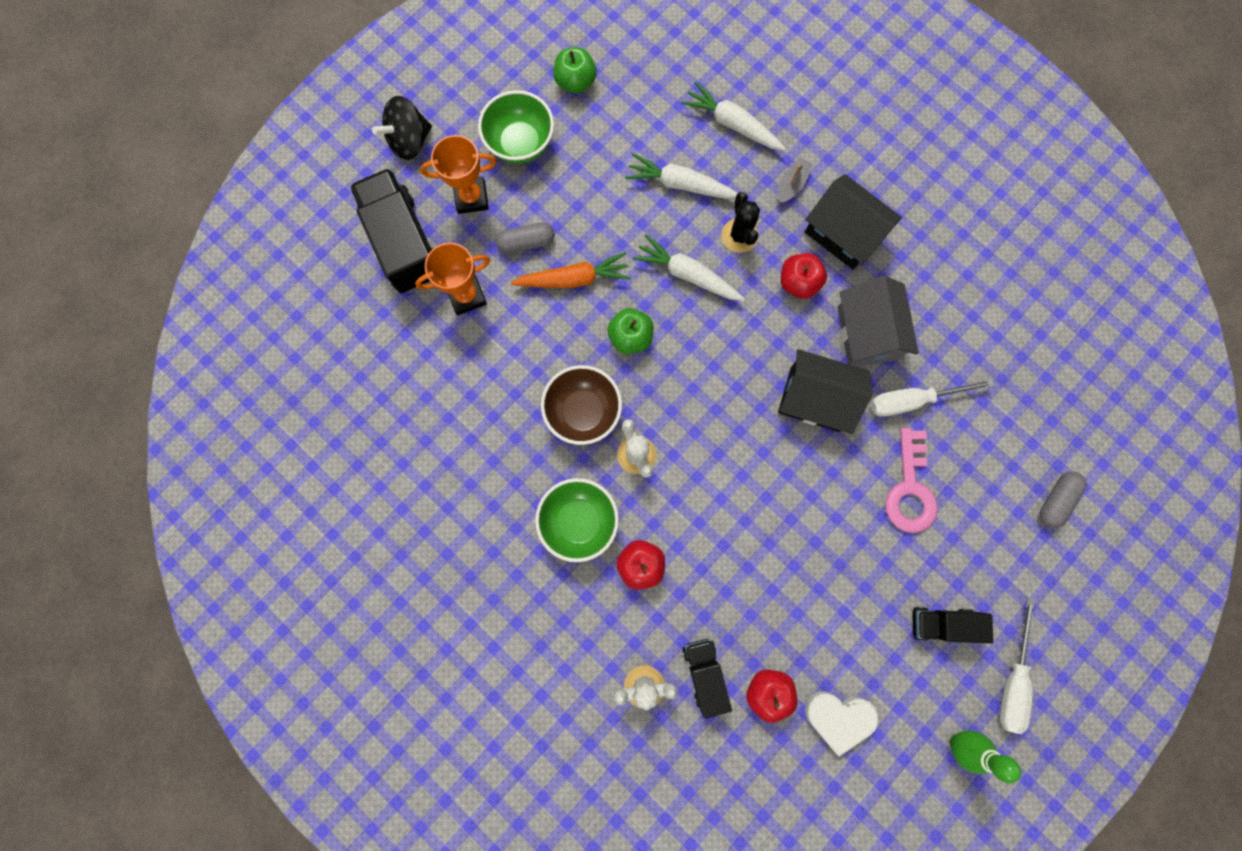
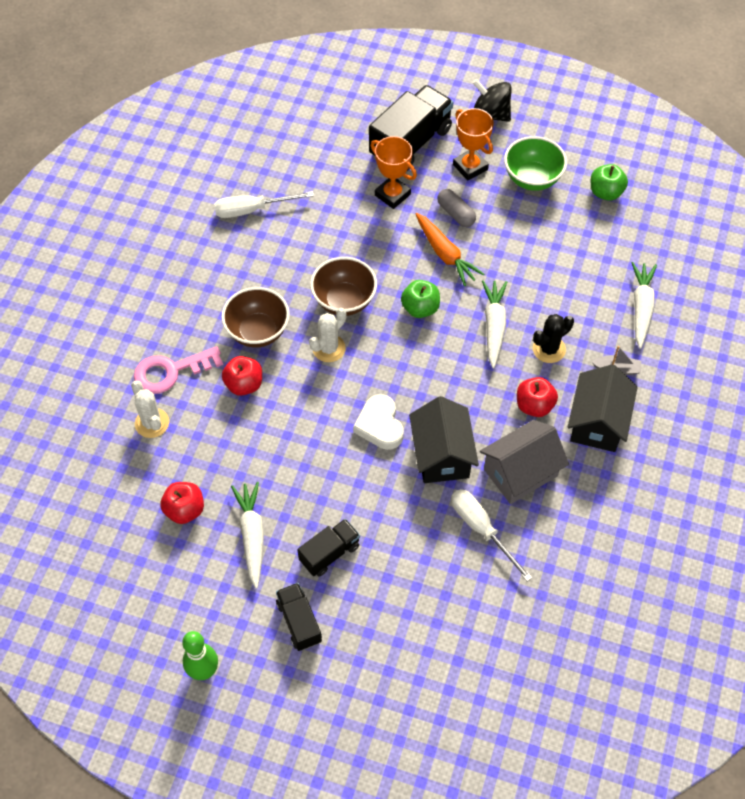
camera: 65 degrees right, 20 degrees down
green bowl [535,478,619,562] -> brown bowl [221,287,290,348]
white carrot [625,153,738,199] -> white carrot moved to [231,482,264,589]
black truck [682,639,732,719] -> black truck moved to [297,519,360,577]
white heart [805,691,879,757] -> white heart moved to [353,394,404,450]
pink key [885,428,938,533] -> pink key moved to [134,346,223,394]
white screwdriver [1000,597,1035,734] -> white screwdriver moved to [214,191,314,218]
grey capsule [1039,471,1087,528] -> none

